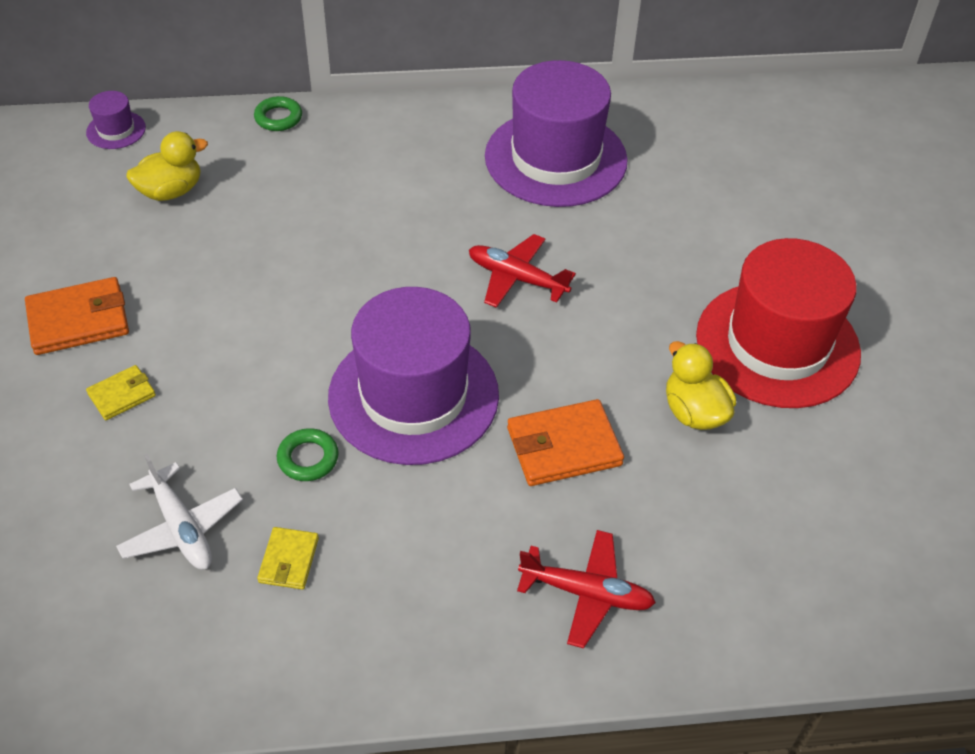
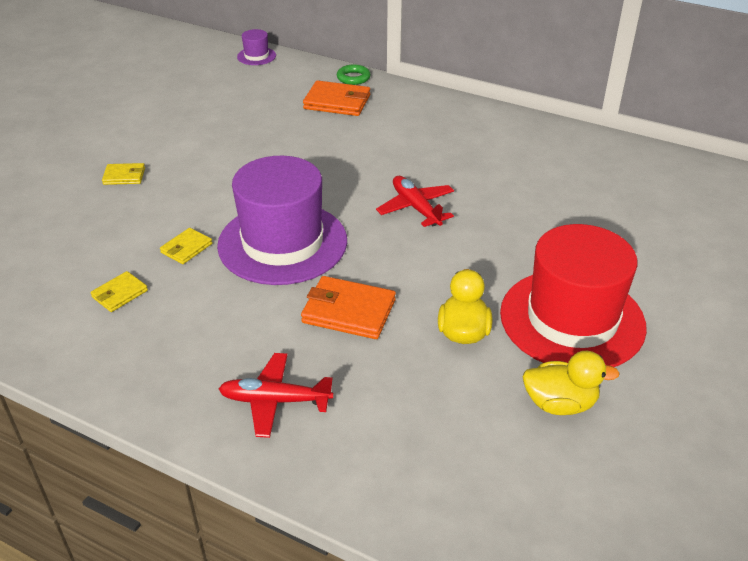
camera: 35 degrees right, 10 degrees down
orange wallet [25,277,129,355] -> orange wallet moved to [303,80,370,116]
white plane [116,454,243,570] -> none
yellow duck [127,131,208,201] -> yellow duck moved to [523,351,620,415]
green ring [277,428,339,481] -> yellow wallet [160,228,212,264]
purple hat [485,60,628,207] -> none
red plane [517,530,656,648] -> red plane turned 135 degrees clockwise [219,353,334,438]

